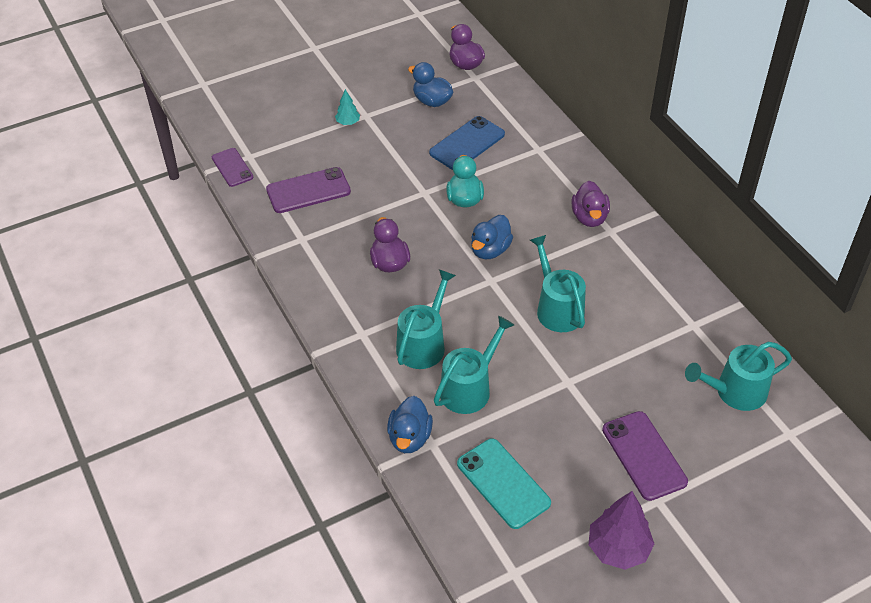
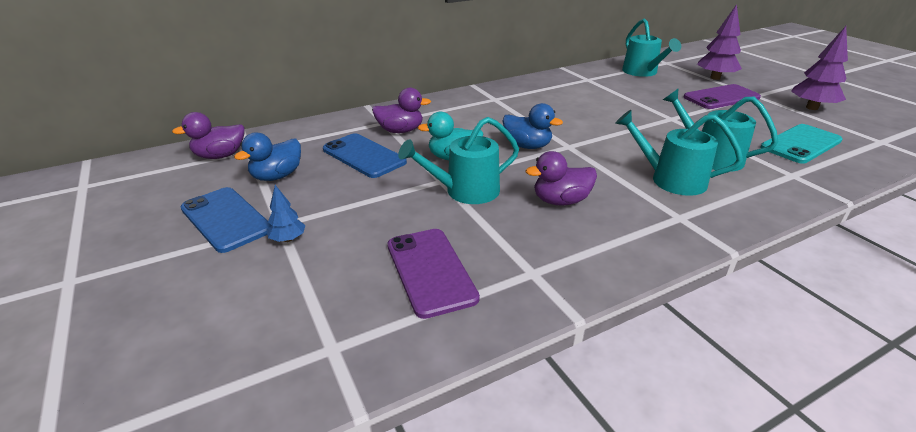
camera: 90 degrees left, 15 degrees down
purple phone [212,148,253,187] -> none
turquoise tree [335,89,360,125] -> blue tree [267,185,306,242]
blue duck [387,396,433,453] -> none
turquoise watering can [530,235,586,332] -> turquoise watering can moved to [398,117,519,204]
purple duck [571,181,610,227] -> purple duck moved to [372,88,431,133]
none -> blue phone [181,187,271,253]
none -> purple tree [697,4,742,80]

